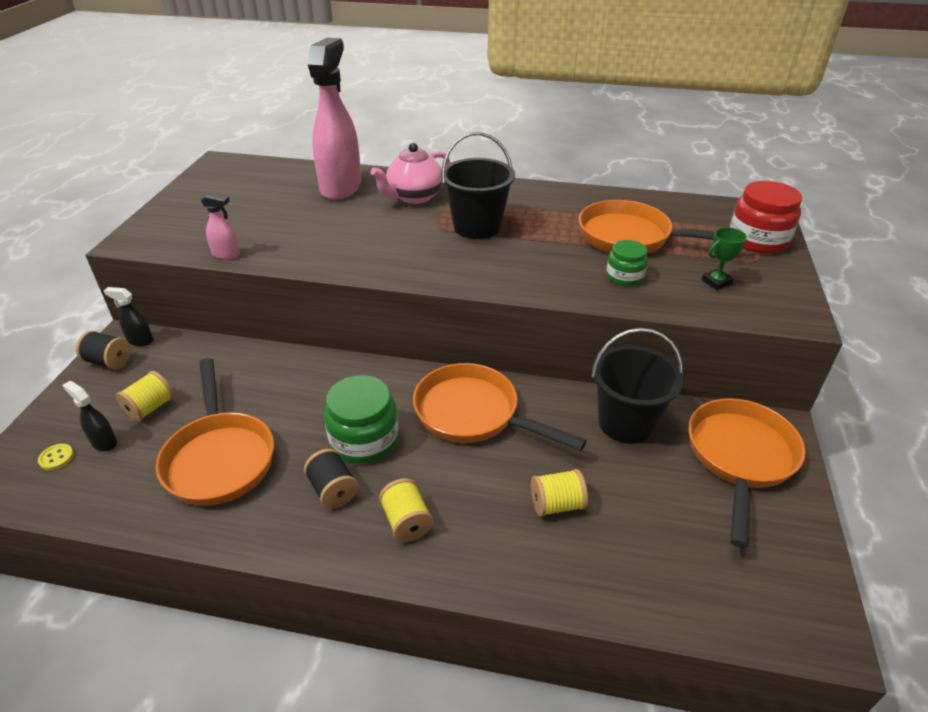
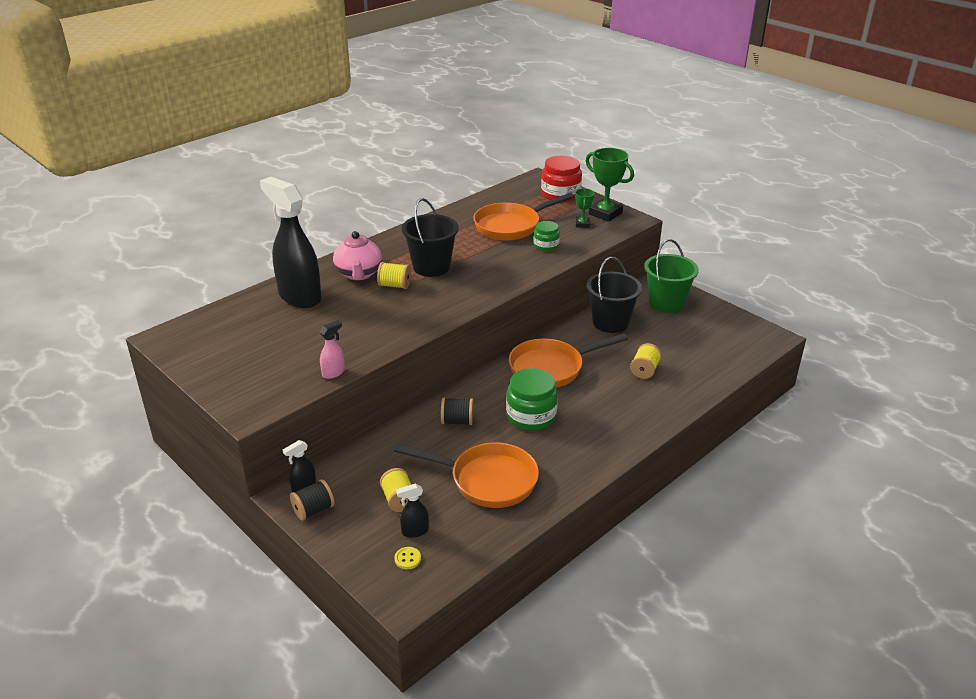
camera: 55 degrees left, 5 degrees down
black spool [304,449,358,508] -> black spool moved to [441,398,474,425]
pink spray bottle [308,38,361,200] -> black spray bottle [260,177,322,308]
yellow spool [379,478,433,542] -> yellow spool moved to [377,262,411,289]
orange pan [689,398,806,548] -> green bucket [644,239,699,313]
none -> green trophy [586,148,634,222]

